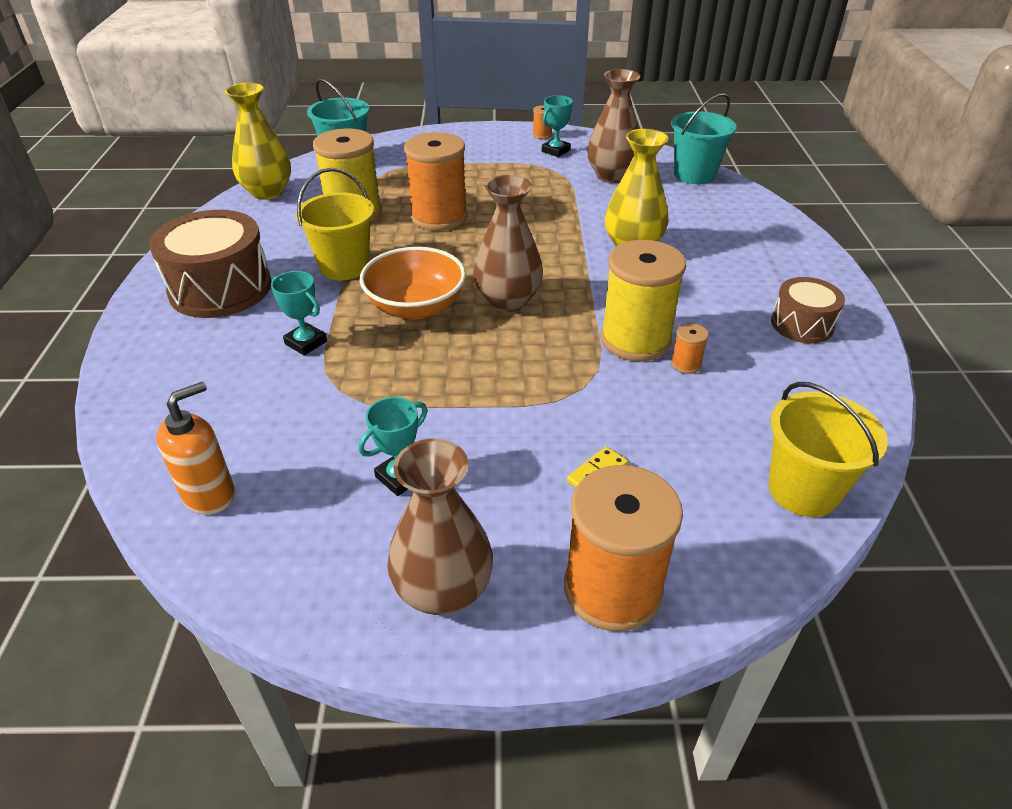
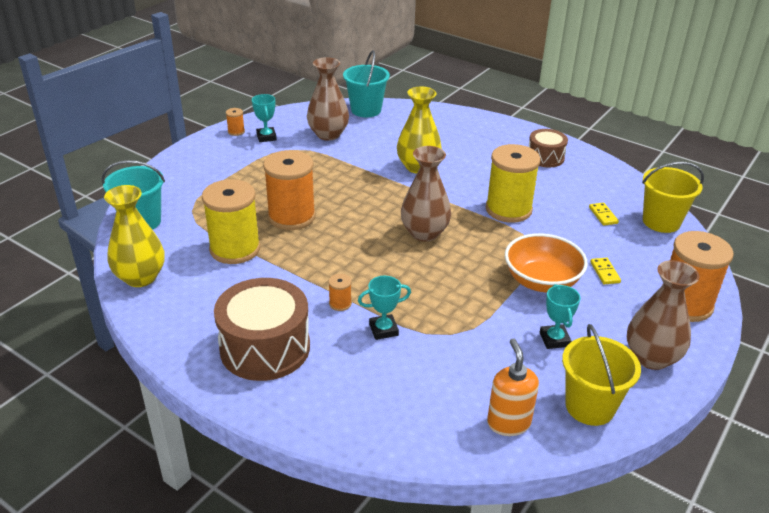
camera: 55 degrees left, 5 degrees down
yellow bucket [296,168,374,280] -> yellow bucket moved to [562,324,641,426]
orange bowl [360,247,466,320] -> orange bowl moved to [505,233,588,293]
orange spool [671,323,709,374] -> orange spool moved to [328,274,352,311]
none -> yellow domino [589,202,619,226]

